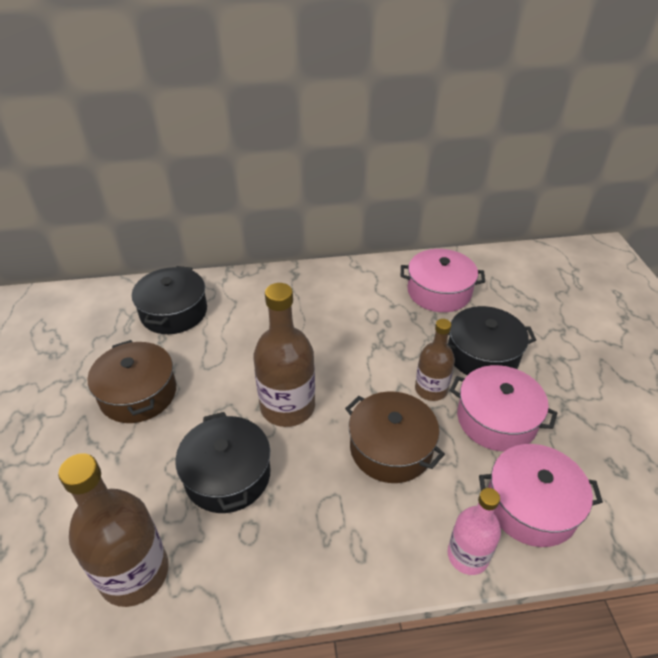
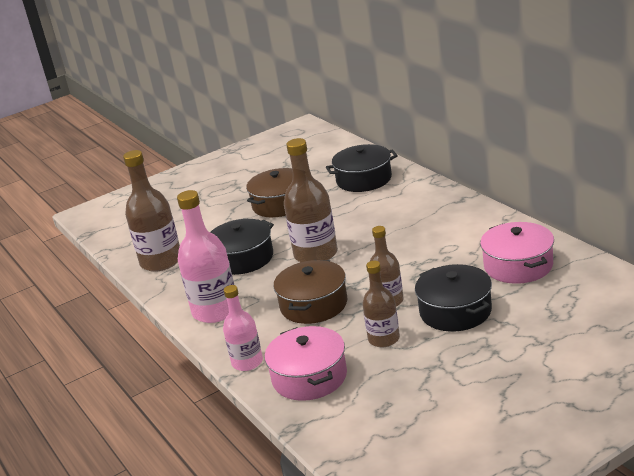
camera: 70 degrees right, 15 degrees down
pink pot [450,365,557,452] -> brown bottle [362,261,400,348]
none -> pink bottle [177,190,234,323]

